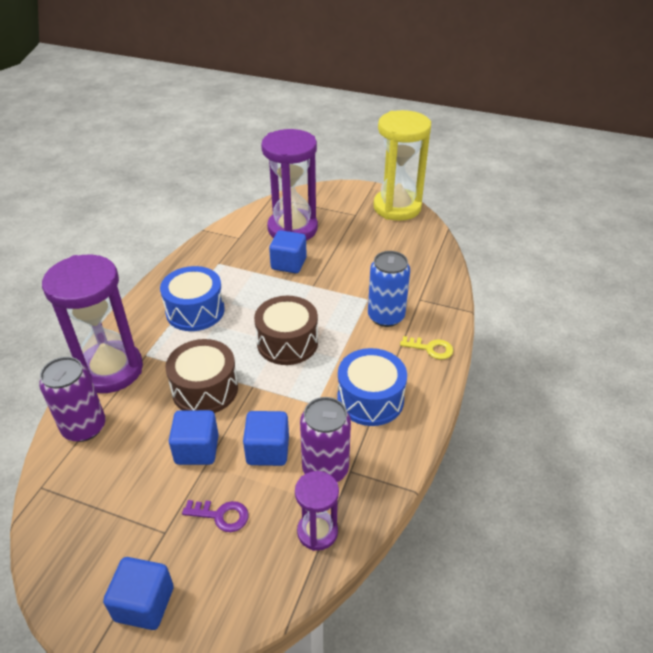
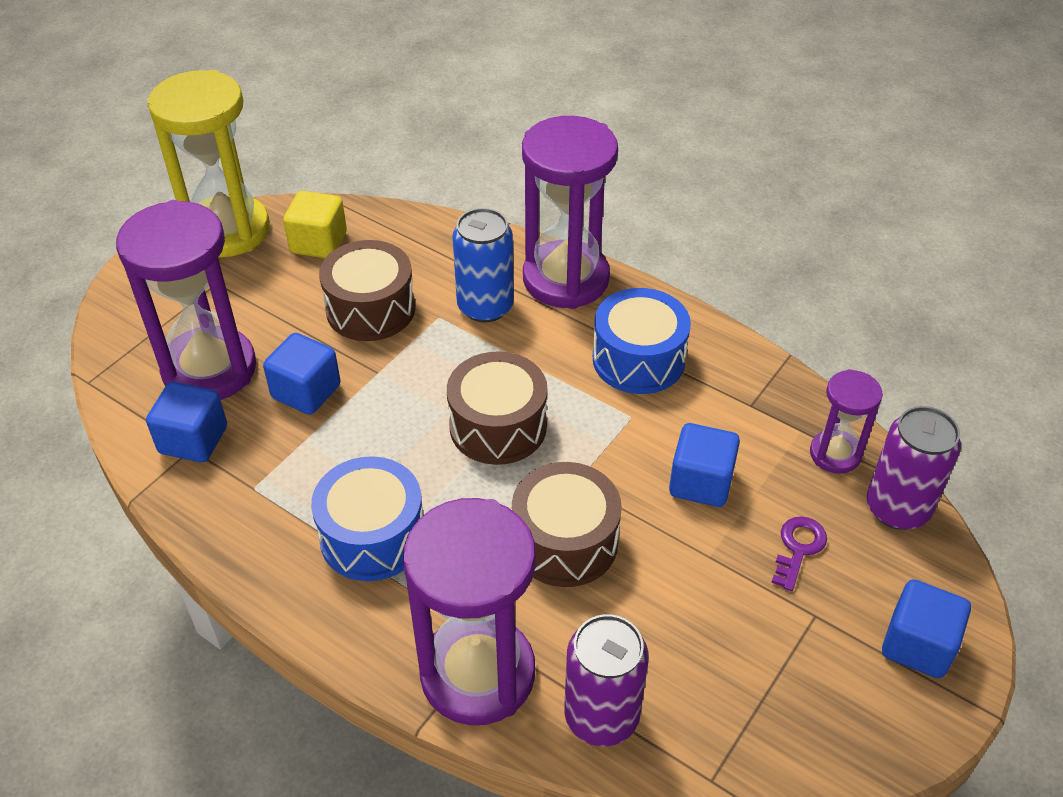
camera: 75 degrees left, 5 degrees up
blue cube [169,410,219,465] -> blue cube moved to [146,382,227,462]
purple can [300,397,351,482] -> purple can moved to [866,406,961,530]
yellow key [400,336,453,360] -> purple hourglass [522,116,618,309]
none -> yellow cube [283,191,347,258]
none -> brown drum [319,240,415,341]

